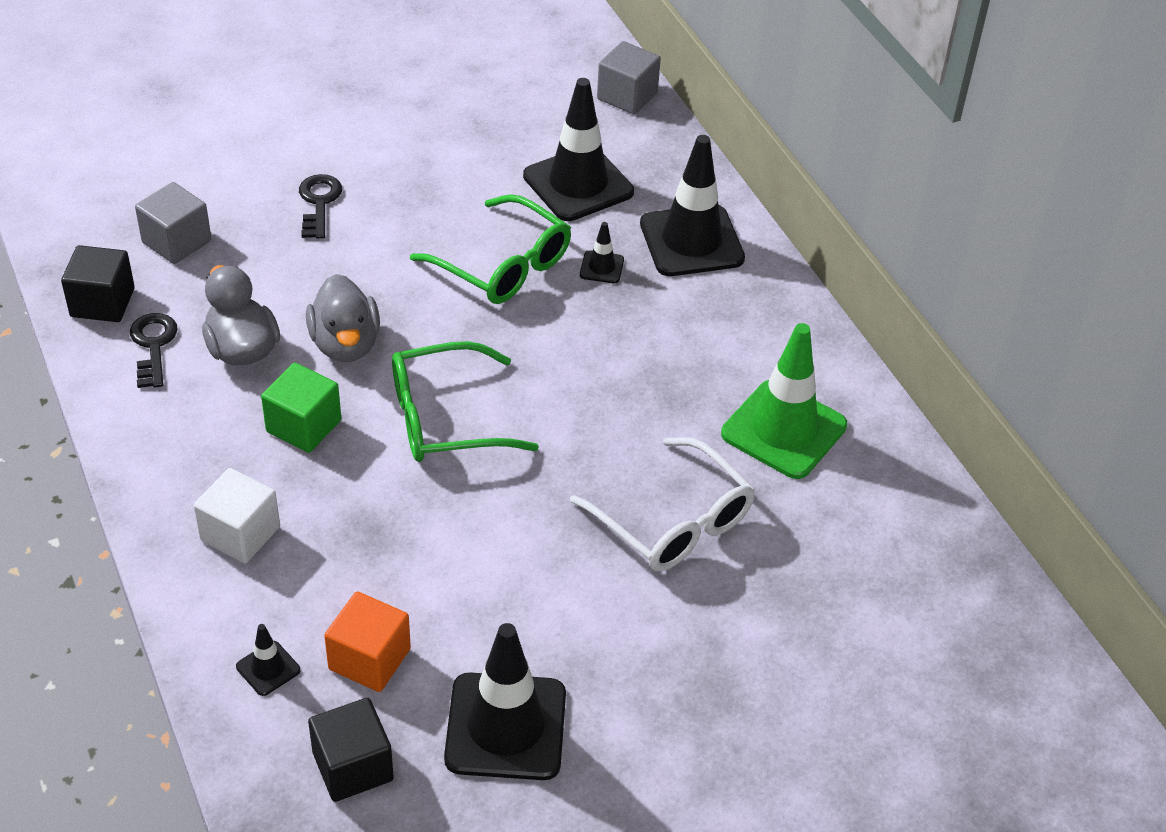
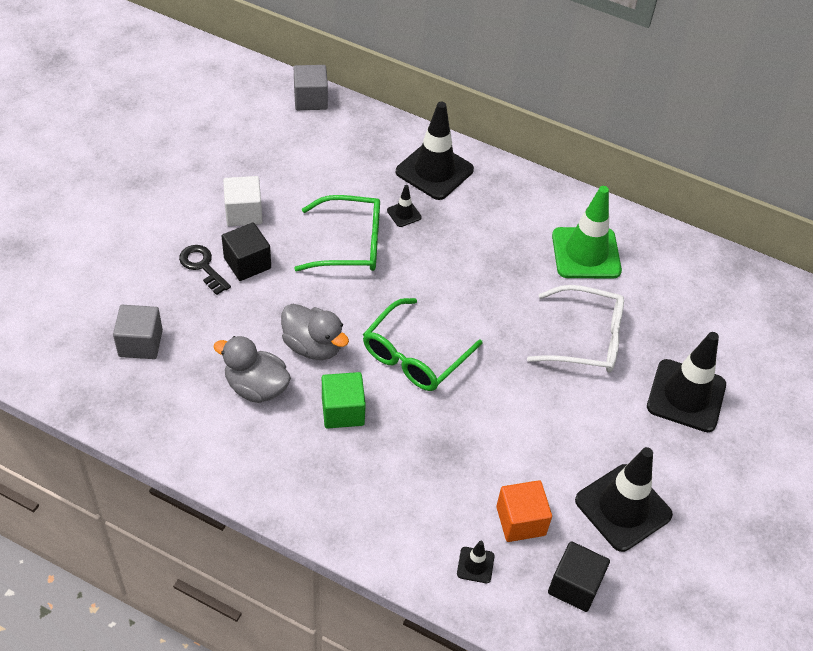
camera: 40 degrees left, 5 degrees up
black cube [61,245,135,322] -> black cube moved to [222,223,271,281]
black key [130,313,178,388] -> none
white cube [194,468,280,563] -> white cube moved to [223,176,262,226]
black traffic cone [523,78,634,221] -> black traffic cone moved to [647,332,726,432]

